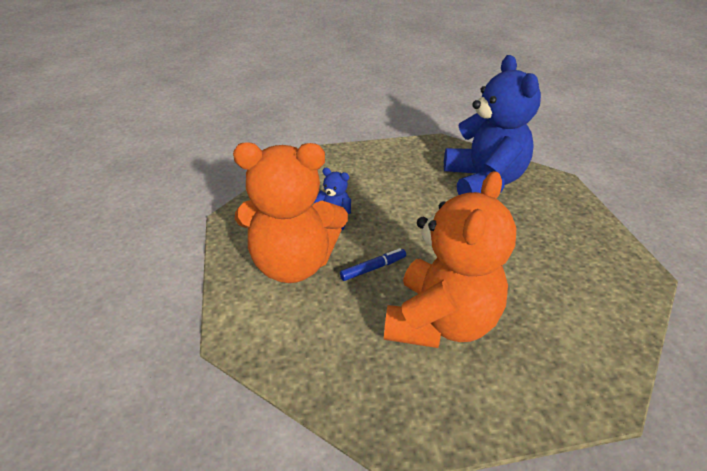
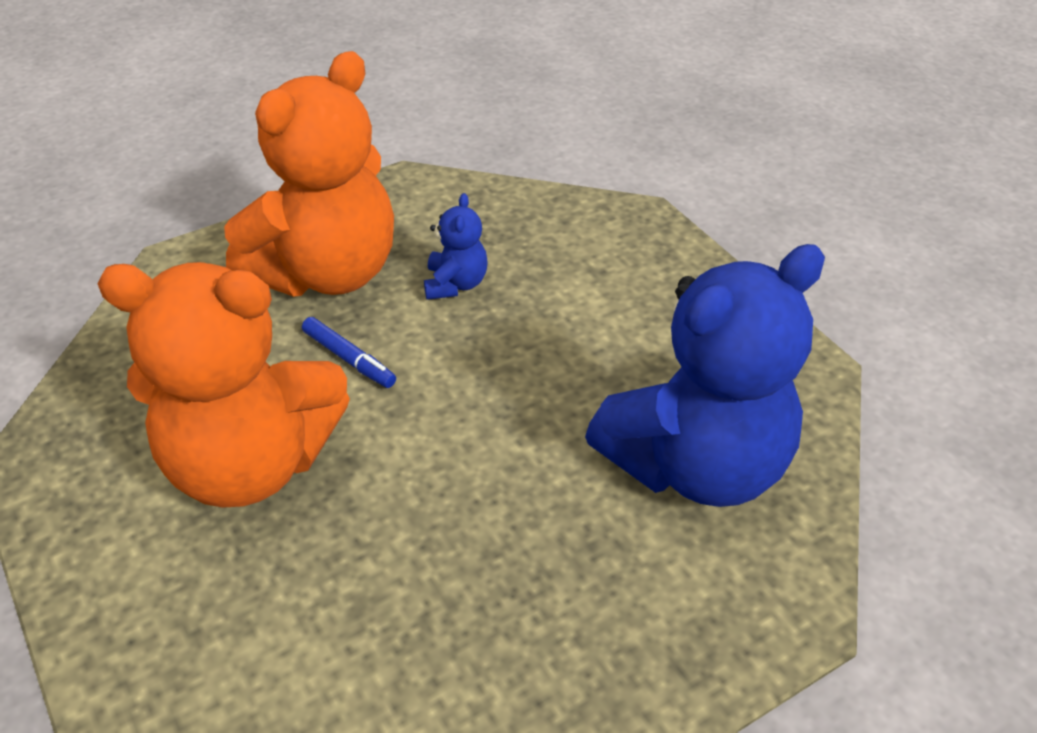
camera: 70 degrees right, 5 degrees up
orange teddy bear [233,142,348,283] -> orange teddy bear turned 120 degrees counterclockwise [224,51,394,297]

